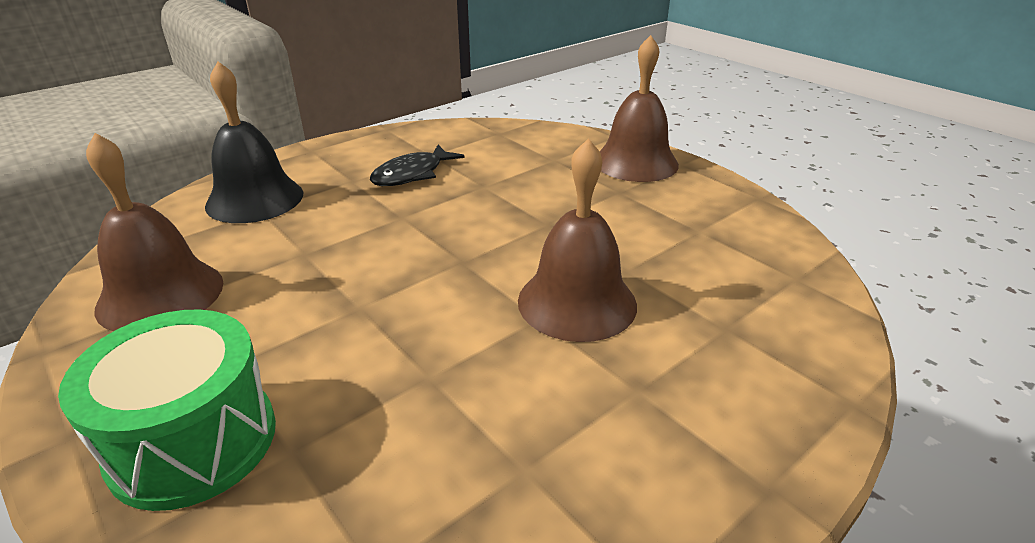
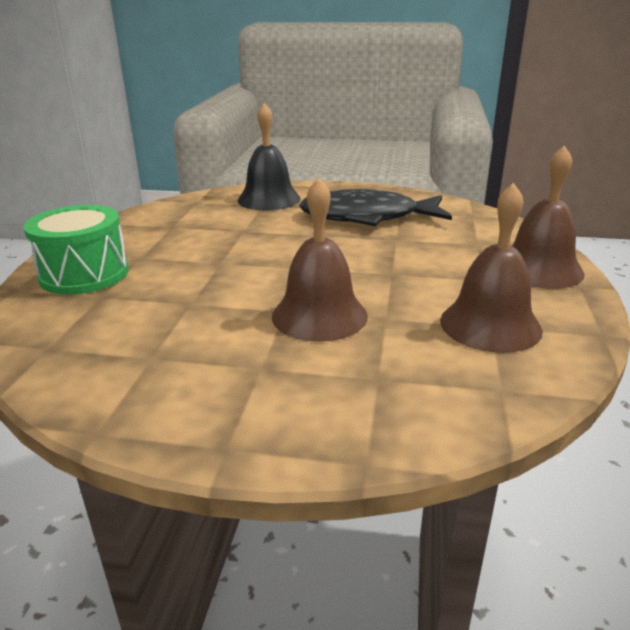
camera: 50 degrees right, 5 degrees down
brown bell [86,133,223,331] -> brown bell moved to [440,183,543,353]
black fish [370,145,465,186] -> black fish [299,189,452,226], size x1.84

